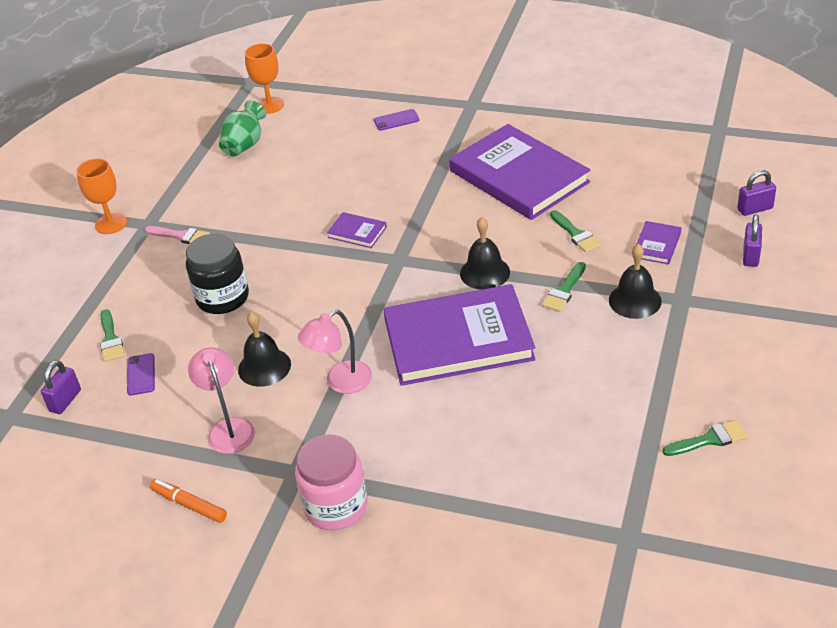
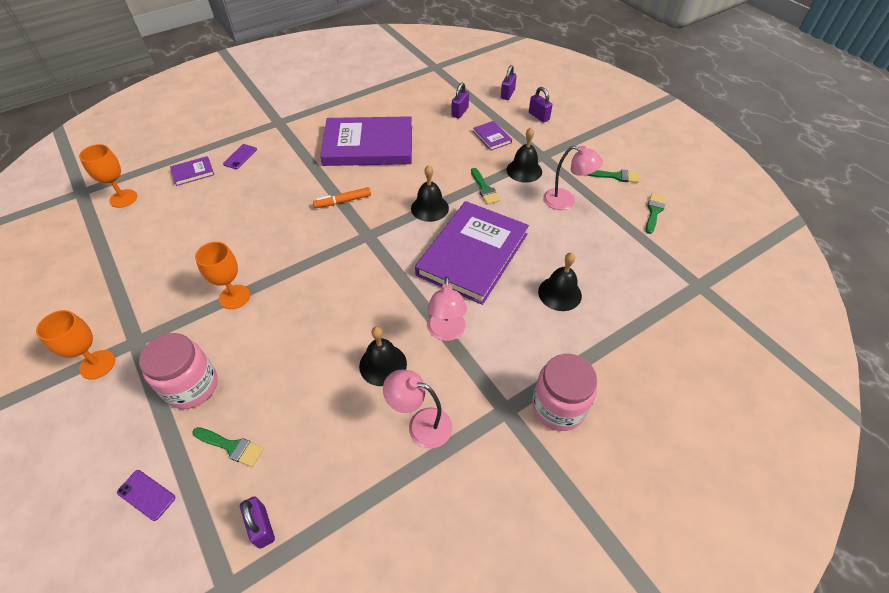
camera: 55 degrees left, 10 degrees up
purple phone [127,353,155,396] -> purple phone moved to [117,470,175,521]
pink brush [145,226,210,244] -> none
orange marker [150,479,227,523] -> orange marker moved to [313,187,371,208]
black jar [186,233,249,314] -> none
green vase [219,100,266,156] -> none
purple book [327,212,387,248] -> purple book moved to [170,156,214,186]
green brush [550,210,601,253] -> green brush moved to [587,170,639,183]
none -> pink jar [139,333,218,409]
none -> orange goblet [195,242,250,309]
none -> purple padlock [451,83,469,118]
none -> black bell [538,252,582,311]
none -> pink lamp [543,146,603,210]

